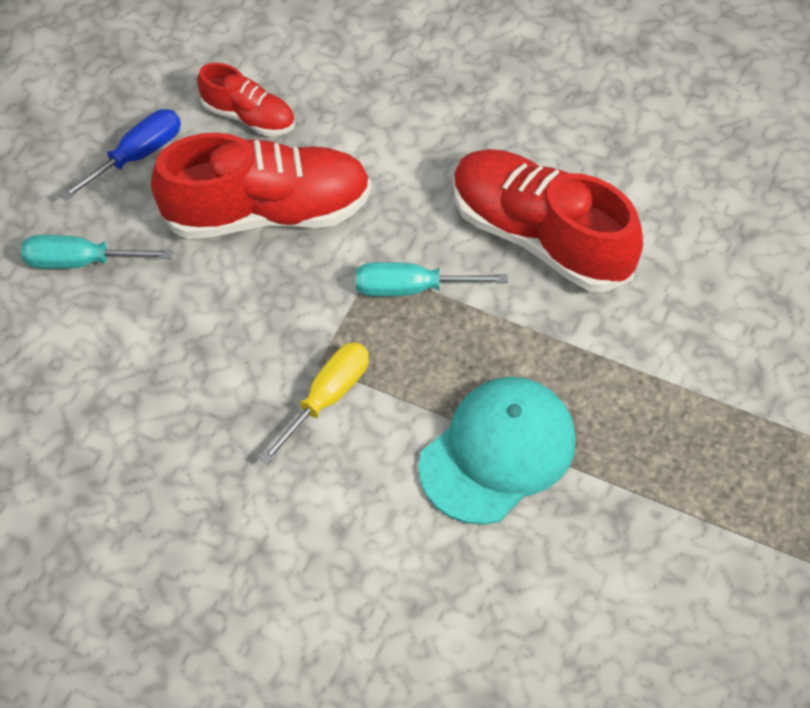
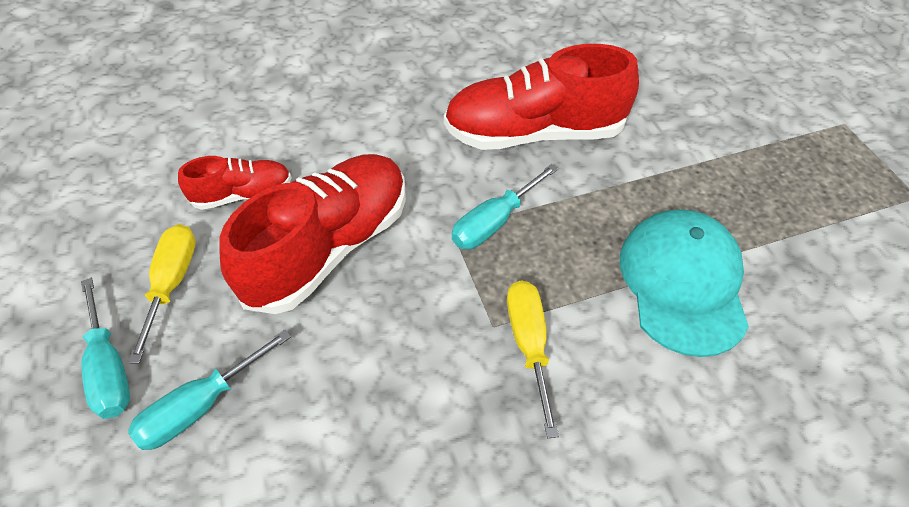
camera: 45 degrees left, 5 degrees down
blue screwdriver [60,109,181,201] -> yellow screwdriver [128,224,196,364]
none -> turquoise screwdriver [81,278,130,419]

